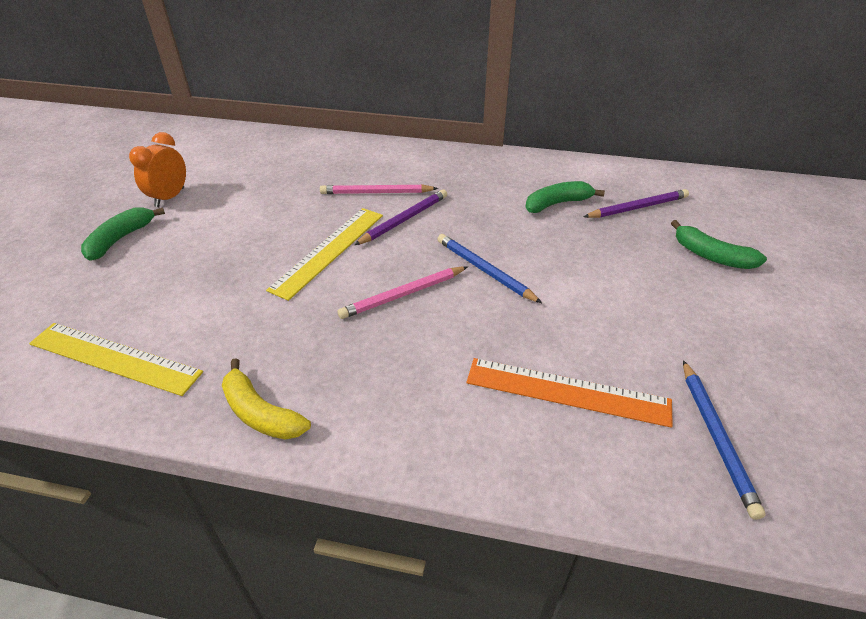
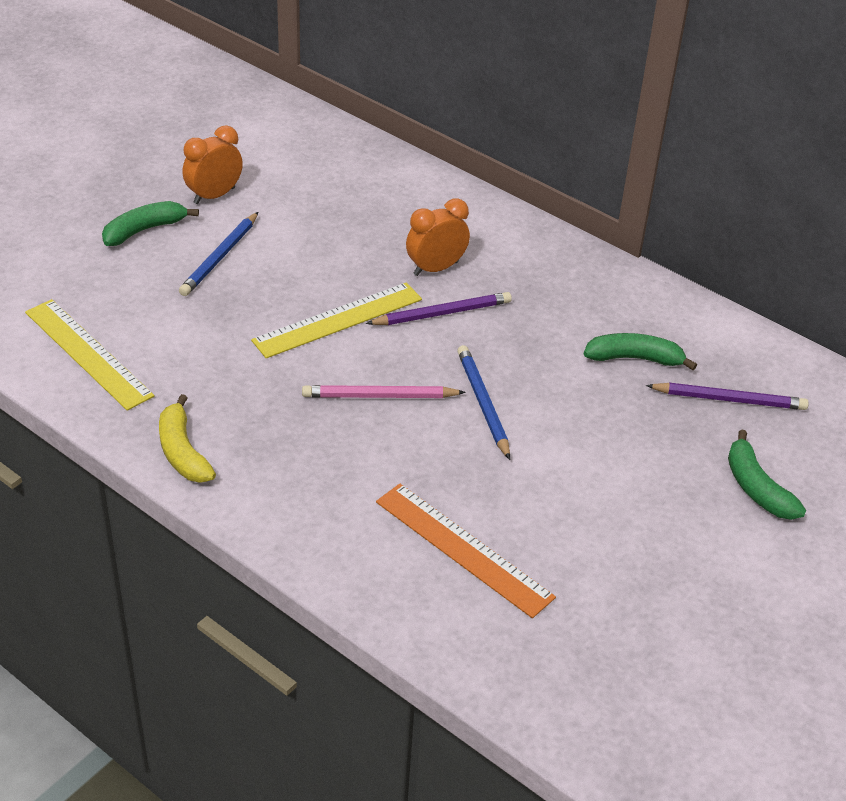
camera: 25 degrees right, 0 degrees up
pink pencil [320,184,438,194] -> orange clock [406,198,470,276]
blue pencil [683,360,766,520] -> blue pencil moved to [179,212,258,296]

